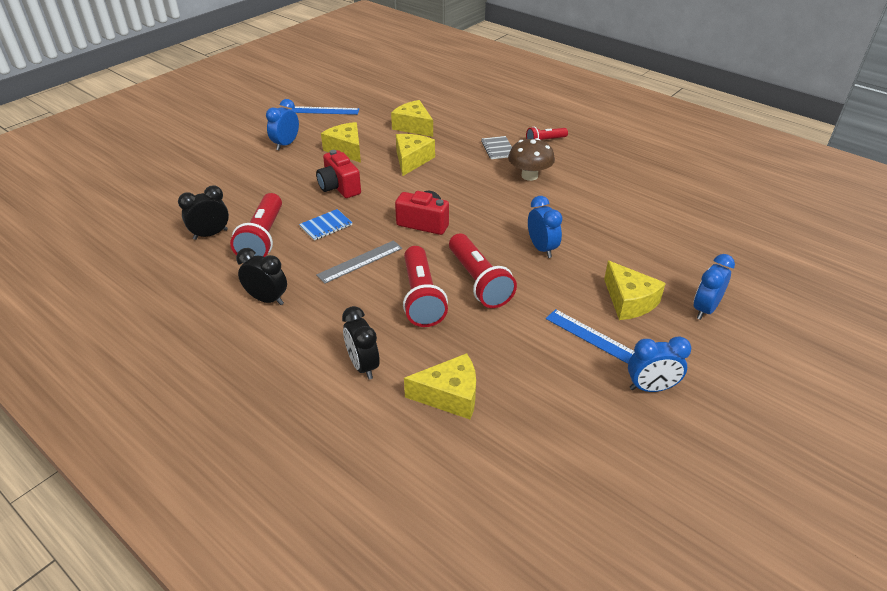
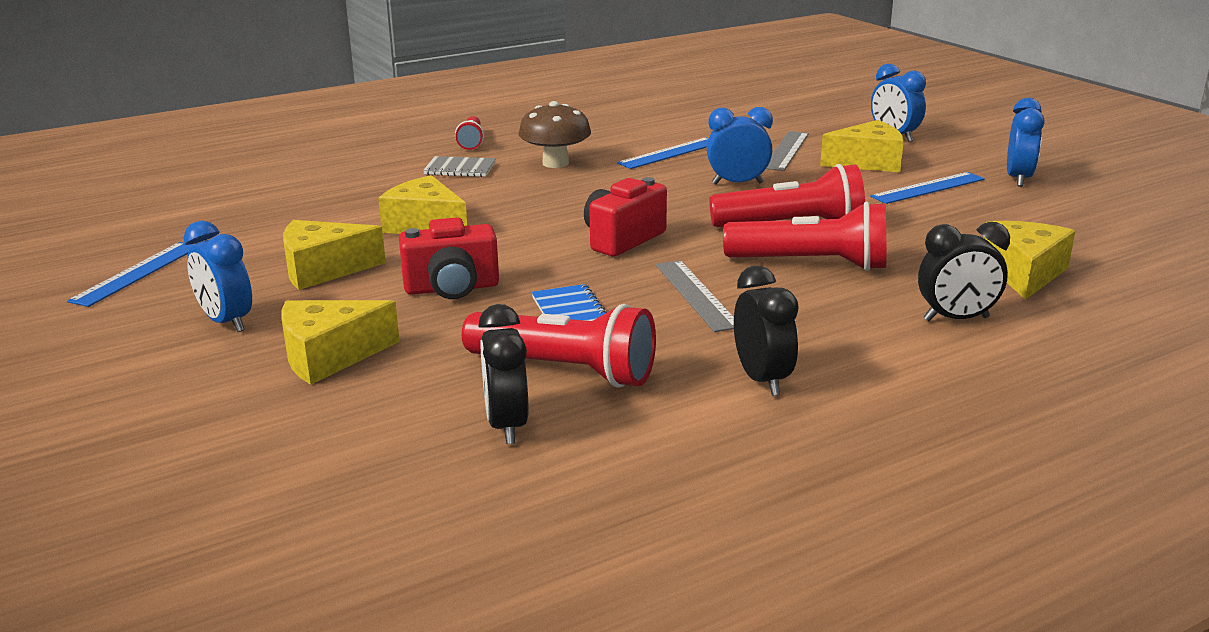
camera: 70 degrees left, 15 degrees down
black clock [236,248,287,305] -> black clock turned 120 degrees clockwise [734,266,799,396]
yellow cheese [391,100,433,137] -> yellow cheese moved to [282,300,400,385]
none -> blue ruler [617,137,709,169]
none -> grey ruler [766,131,809,171]

